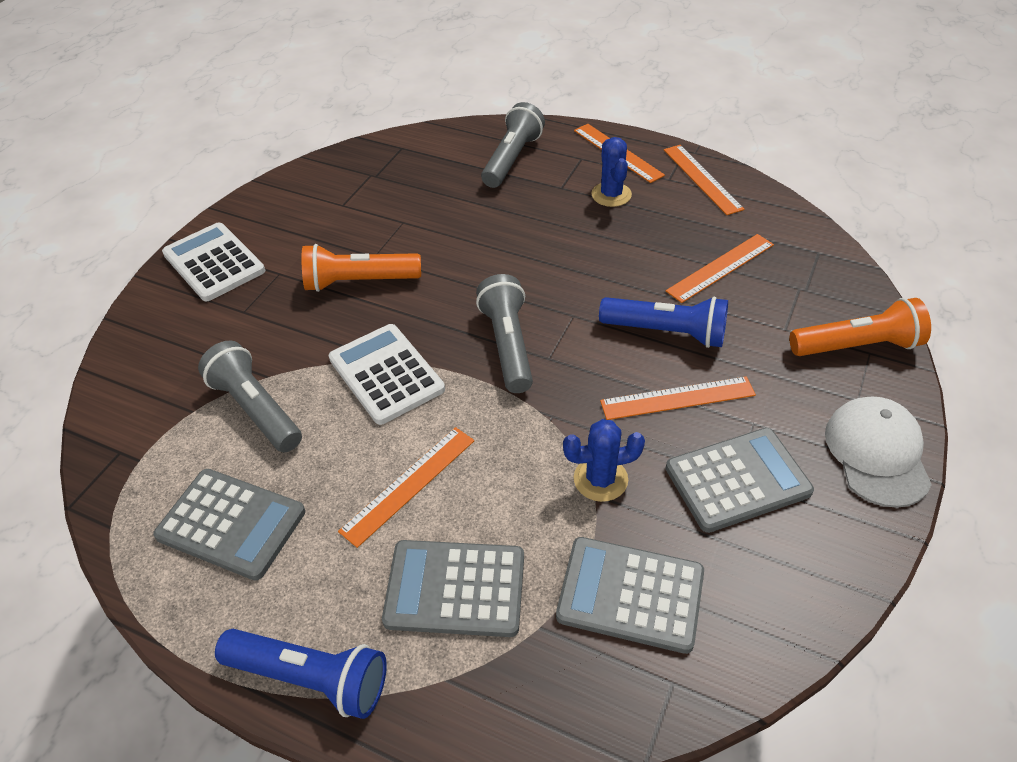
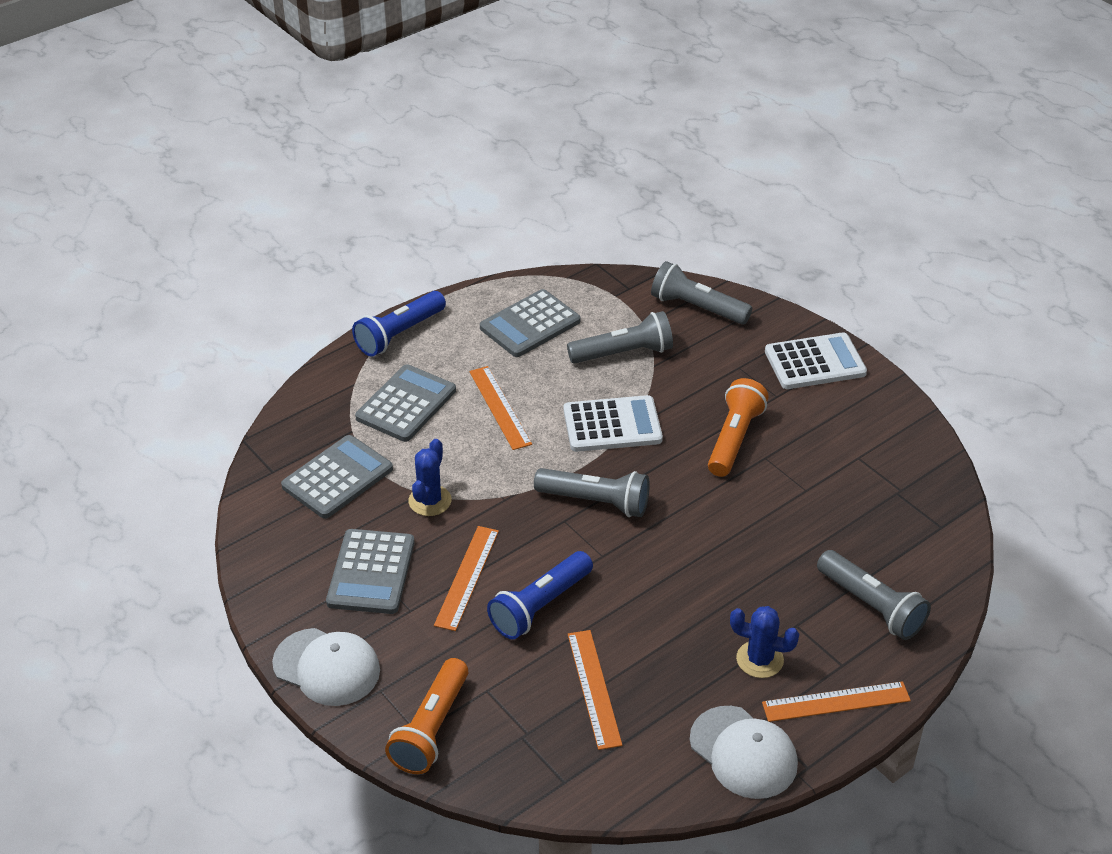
camera: 115 degrees right, 5 degrees down
orange ruler [664,145,744,215] -> white cap [690,706,798,799]
none -> grey flashlight [651,261,752,325]

